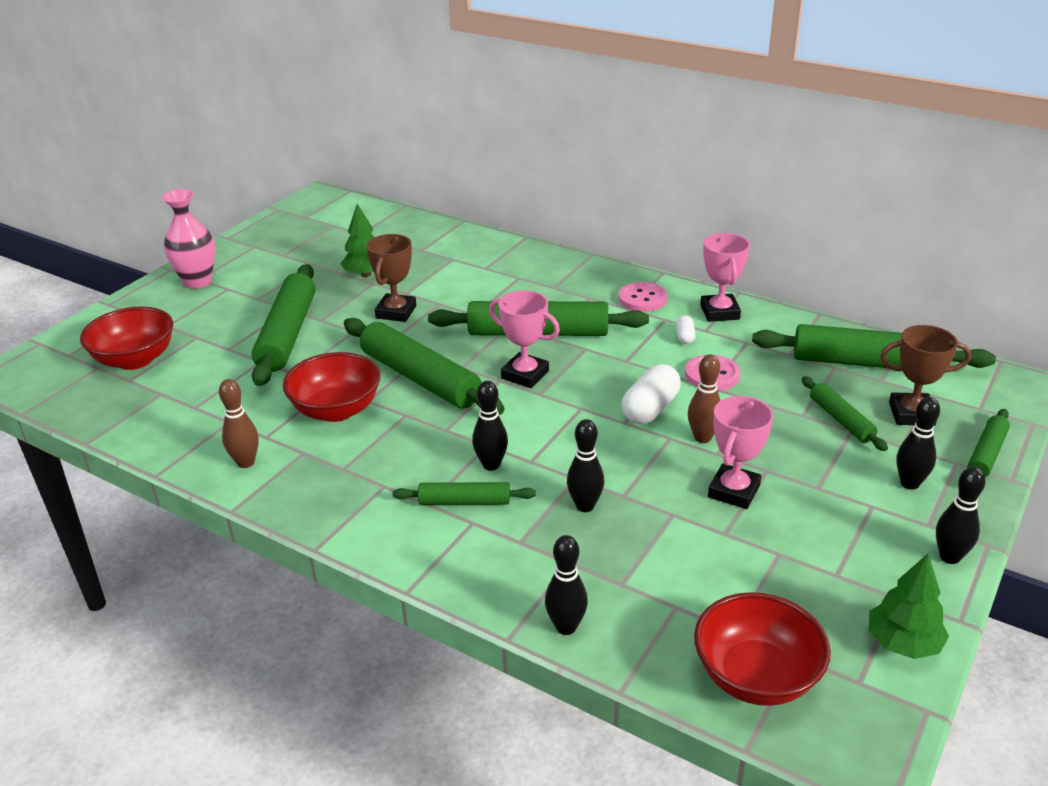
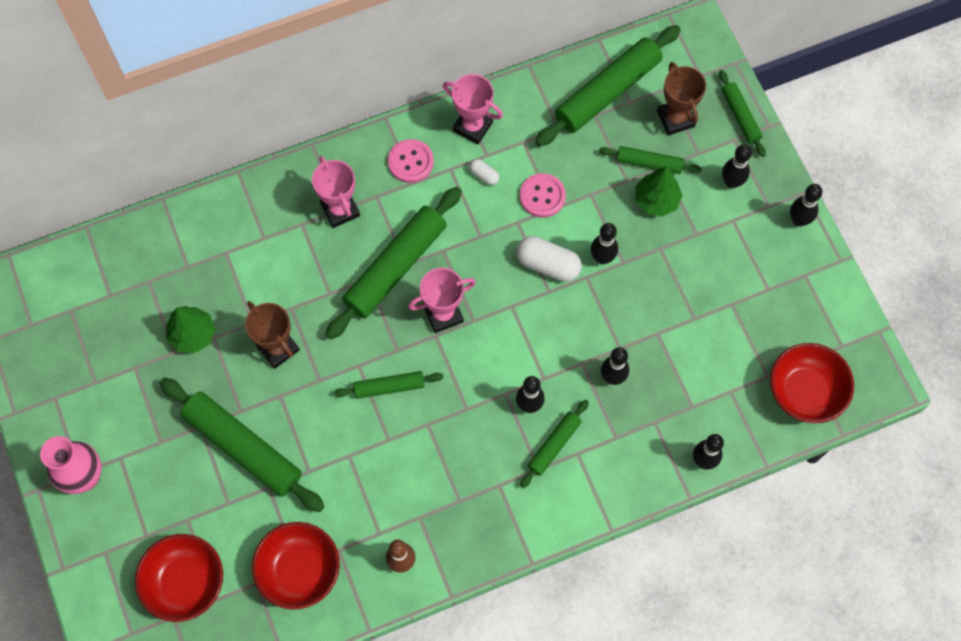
camera: 55 degrees left, 35 degrees up
red bowl [283,352,380,422] -> red bowl moved to [252,522,340,610]
green rolling pin [344,318,504,415] -> green rolling pin [334,371,443,399], size x0.53
white capsule [622,364,681,424] -> white capsule turned 45 degrees counterclockwise [516,236,582,282]
brown bowling pin [688,354,721,443] -> black bowling pin [591,223,618,264]
pink trophy [708,396,773,509] -> pink trophy moved to [312,156,360,228]
green tree [869,554,949,659] -> green tree moved to [635,167,683,217]
brown trophy [880,325,971,426] -> brown trophy turned 60 degrees counterclockwise [657,62,706,136]

